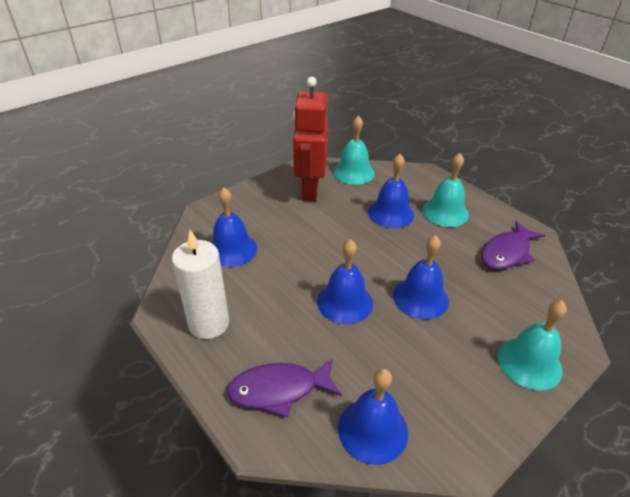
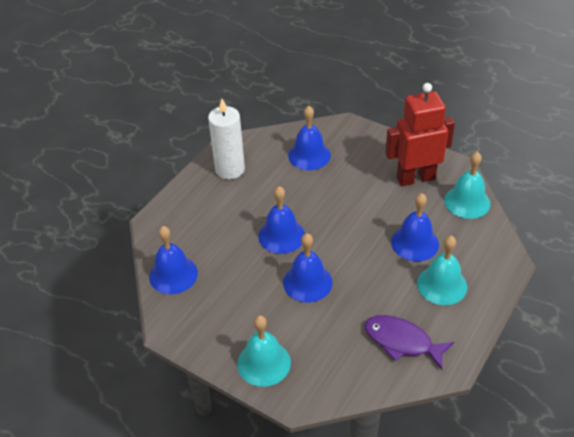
camera: 75 degrees right, 5 degrees up
purple fish [227,359,342,417] -> none

